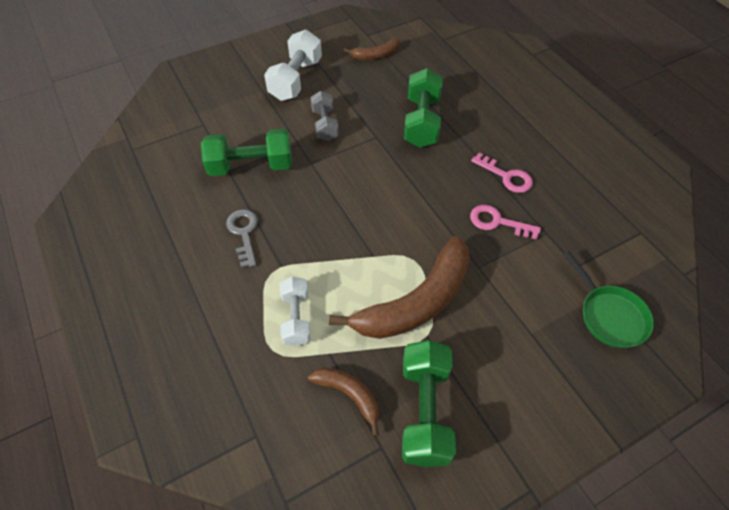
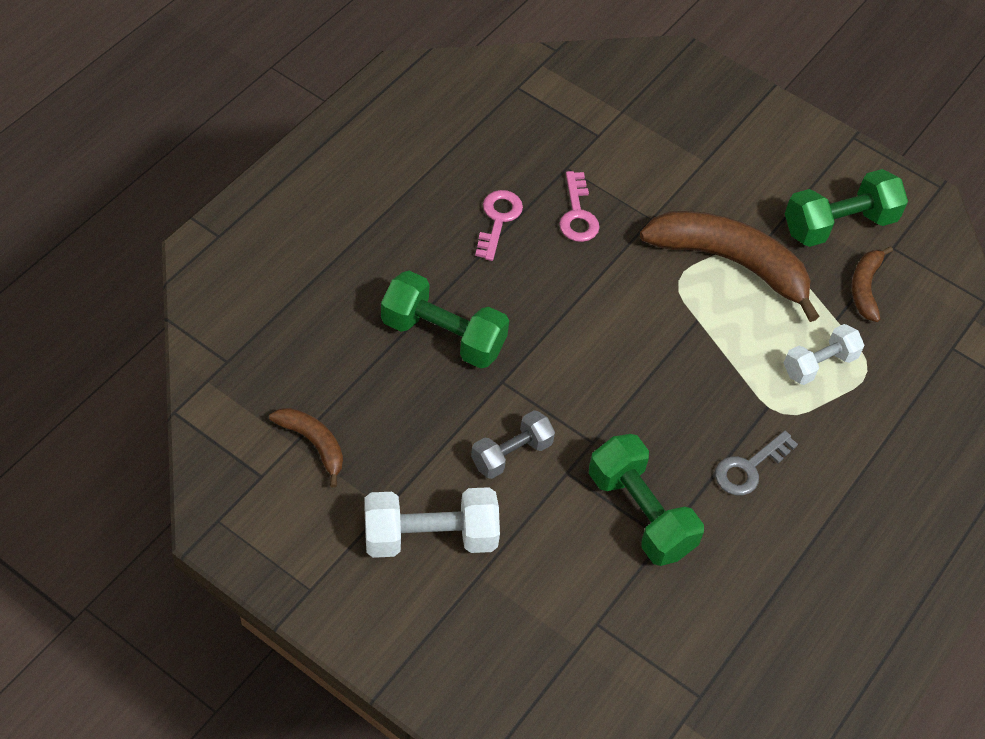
camera: 120 degrees left, 0 degrees up
green dumbbell [404,68,443,148] -> green dumbbell turned 45 degrees clockwise [381,271,509,369]
green pan [563,251,654,348] -> none

